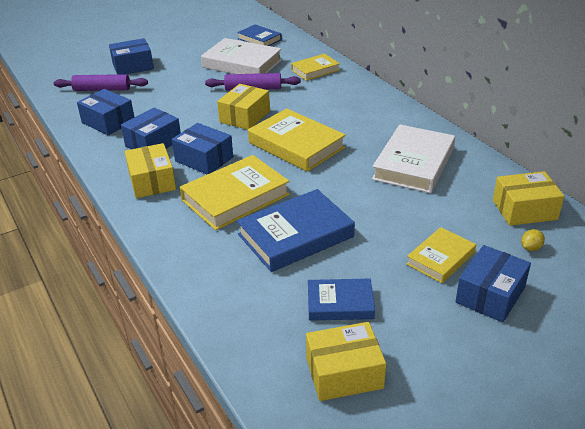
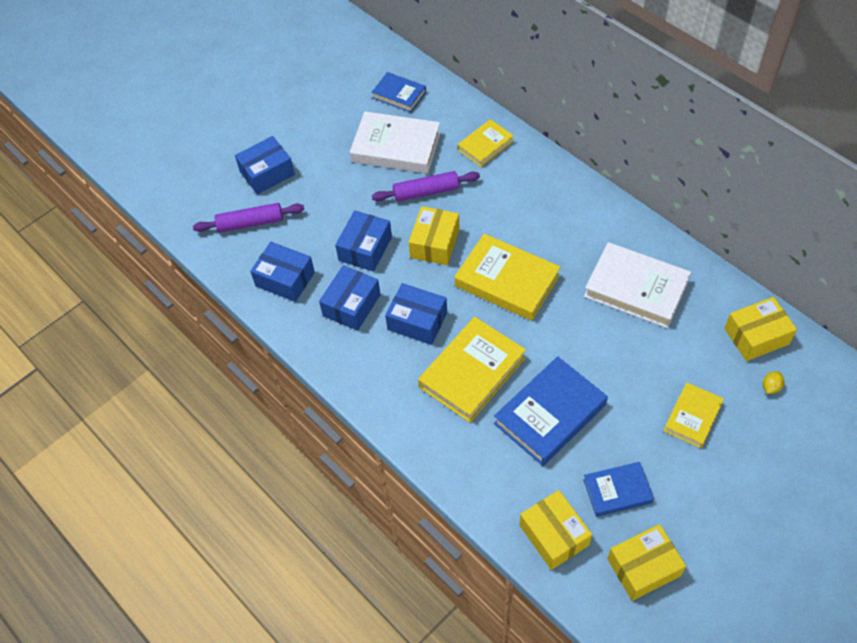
camera: 10 degrees left, 20 degrees up
yellow box [125,143,176,198] -> yellow box moved to [520,490,592,570]
white book [372,125,455,193] -> white book turned 75 degrees counterclockwise [584,242,691,328]
blue box [455,245,531,323] -> blue box moved to [335,210,392,272]

